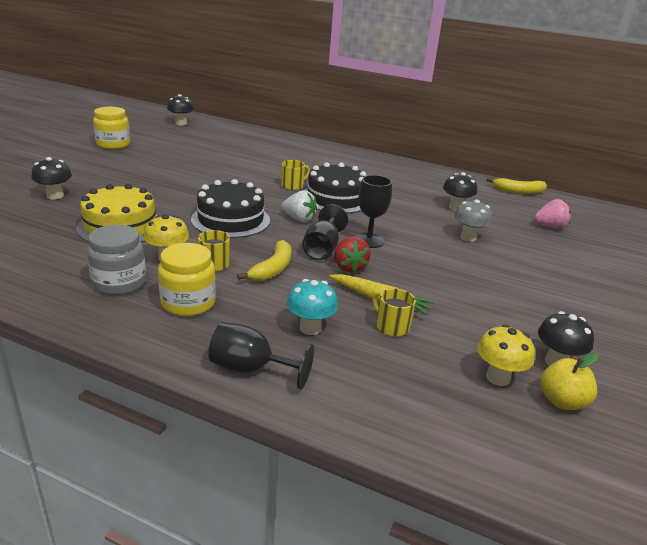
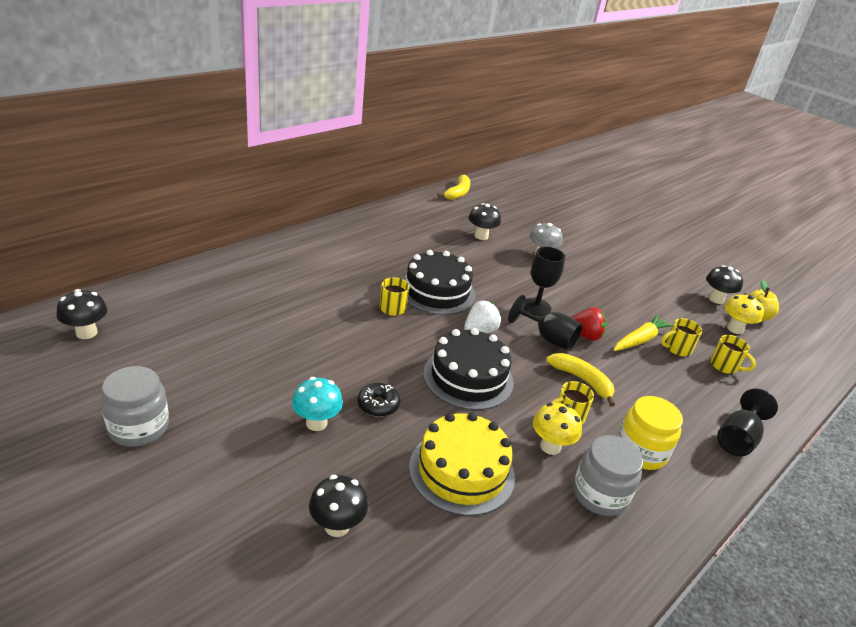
camera: 70 degrees left, 5 degrees up
yellow jar [93,107,130,149] -> grey jar [101,366,169,447]
turquoise mushroom [287,279,338,335] -> turquoise mushroom moved to [292,377,343,431]
pink strawberry [534,199,571,229] -> none
none -> black donut [357,383,400,417]
none -> yellow mug [710,335,756,374]

